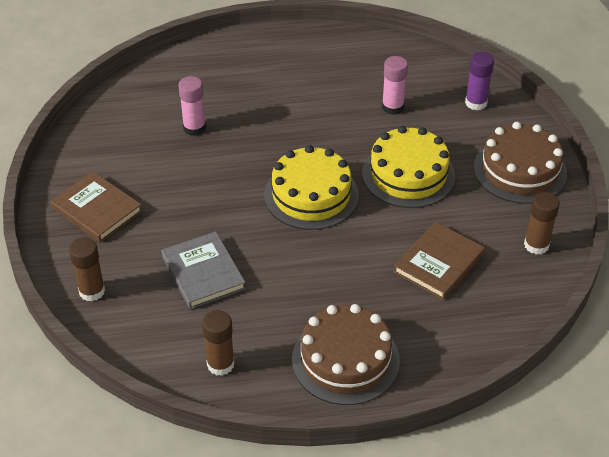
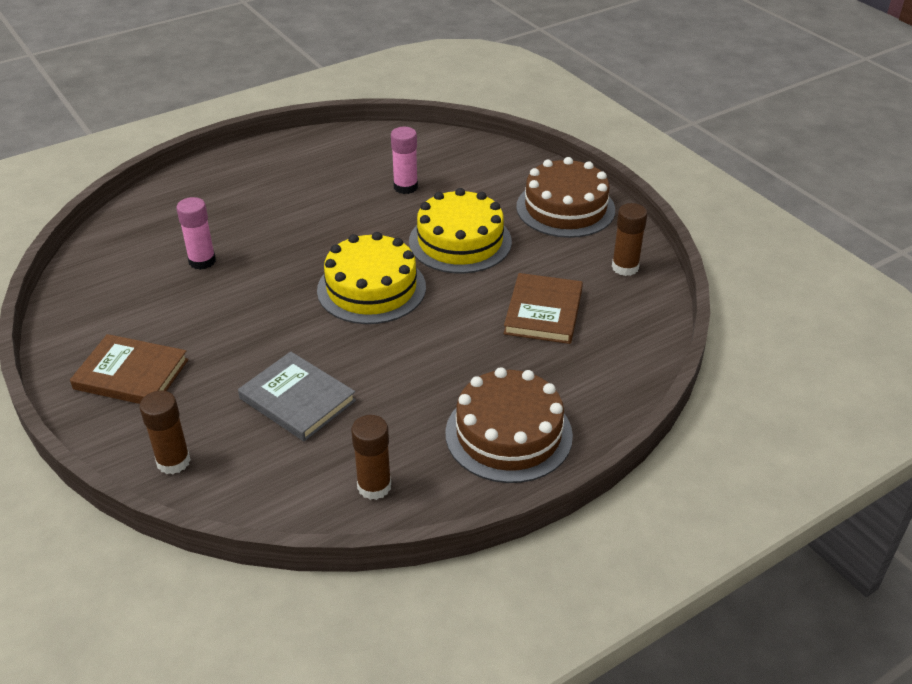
camera: 25 degrees left, 5 degrees down
purple glue stick [465,52,494,110] -> none

